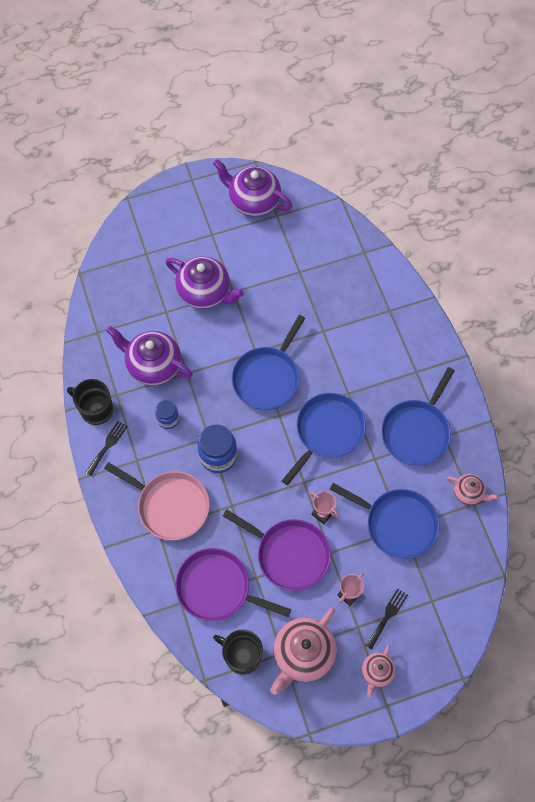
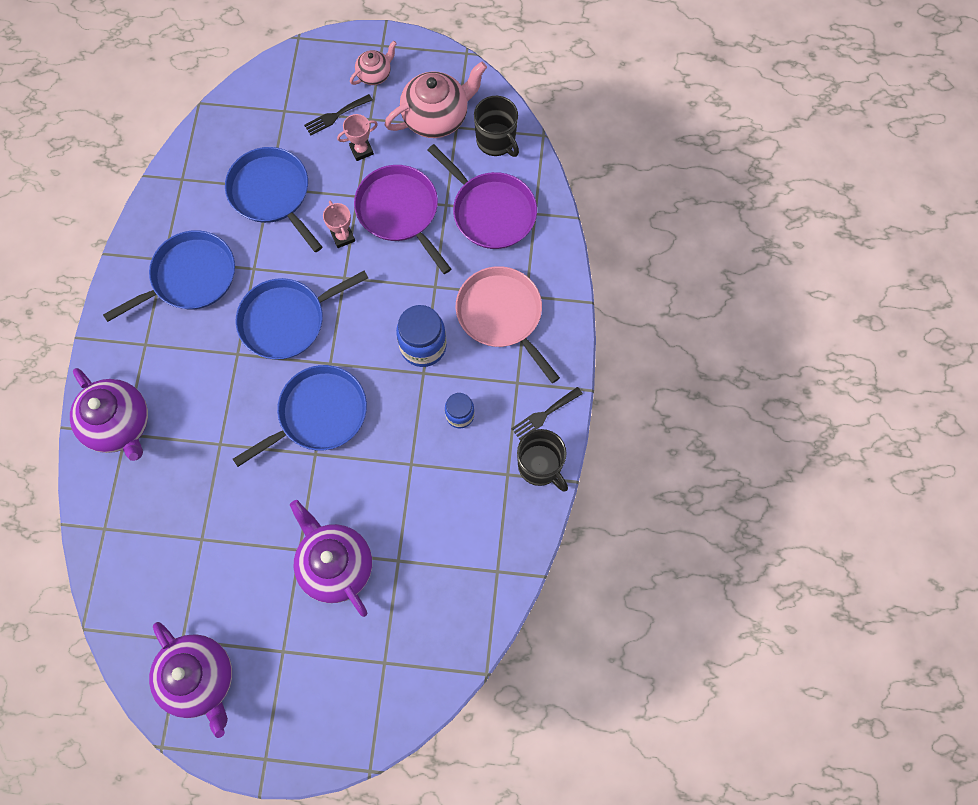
camera: 155 degrees left, 5 degrees up
purple teapot [106,326,193,386] -> purple teapot moved to [70,368,148,461]
pink teapot [447,474,498,505] -> none

